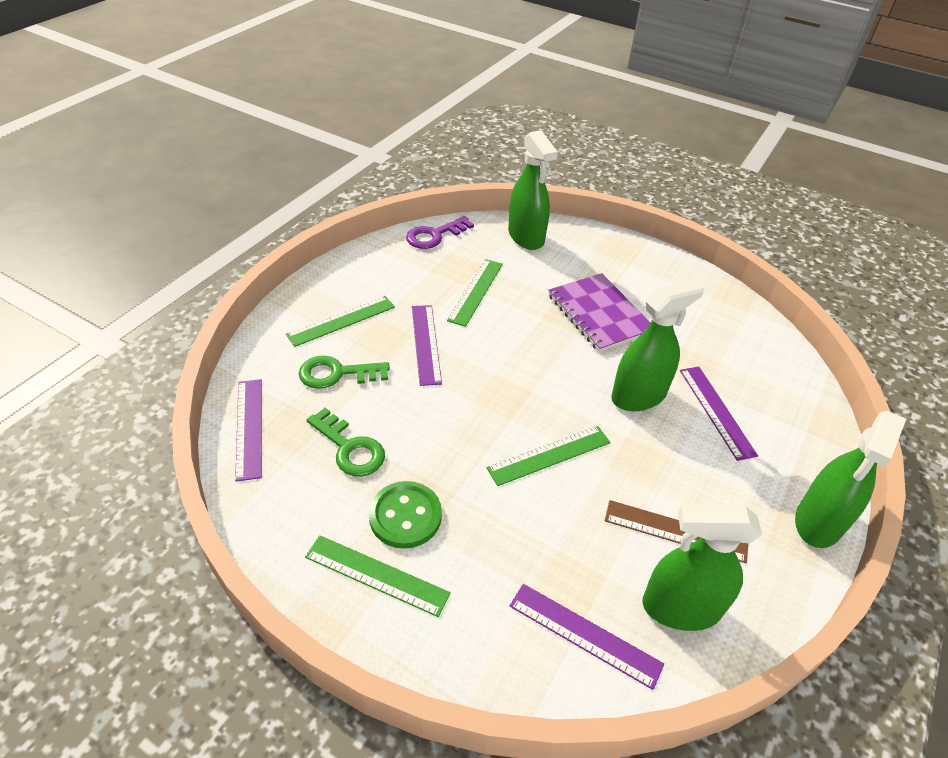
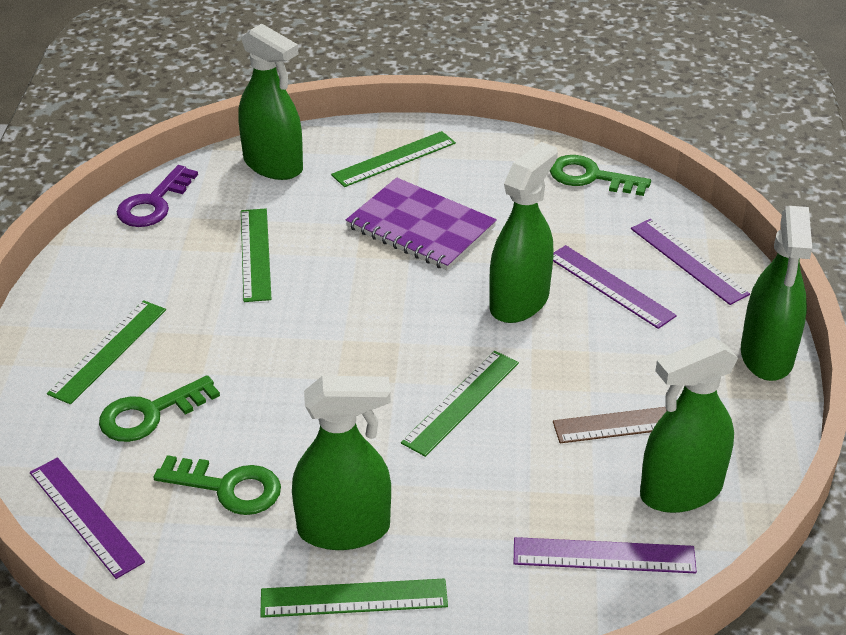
camera: 25 degrees left, 5 degrees down
green button [369,481,442,549] -> green spray bottle [292,376,391,550]
purple ruler [412,305,442,386] -> purple ruler moved to [631,219,750,305]
none -> green ruler [331,131,456,187]
none -> green key [550,155,651,196]

